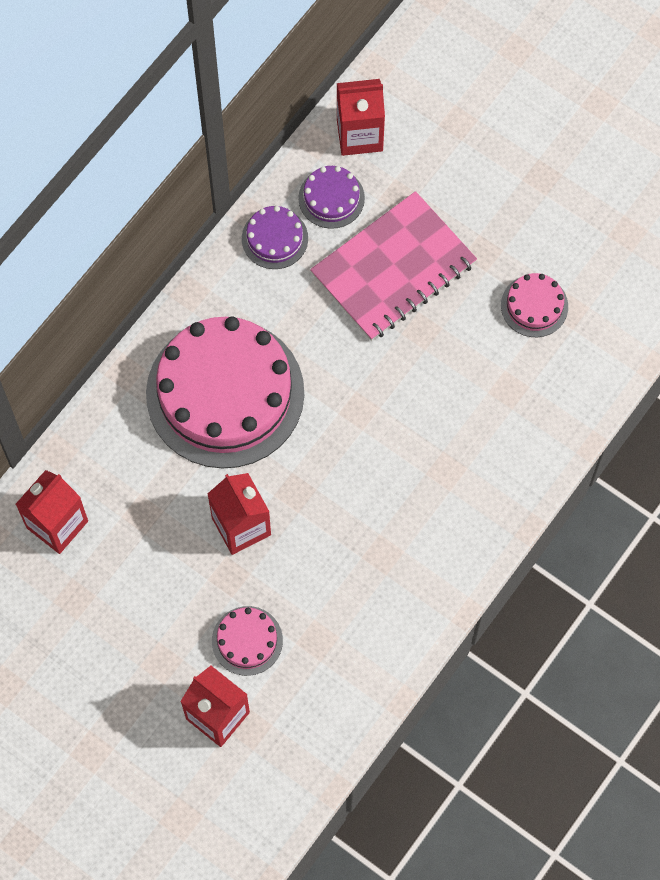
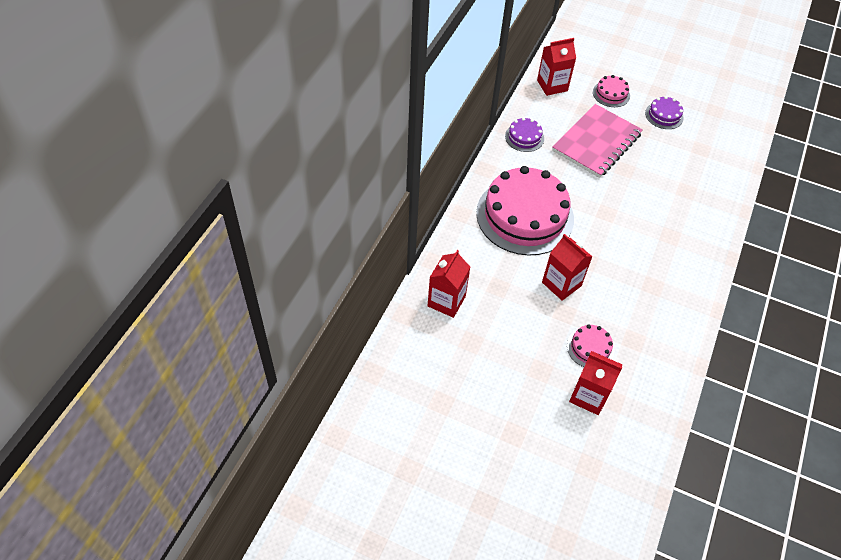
camera: 15 degrees left, 15 degrees down
purple cake [298,166,365,229] -> purple cake moved to [645,96,684,129]
pink cake [501,273,568,337] -> pink cake moved to [593,75,630,107]

